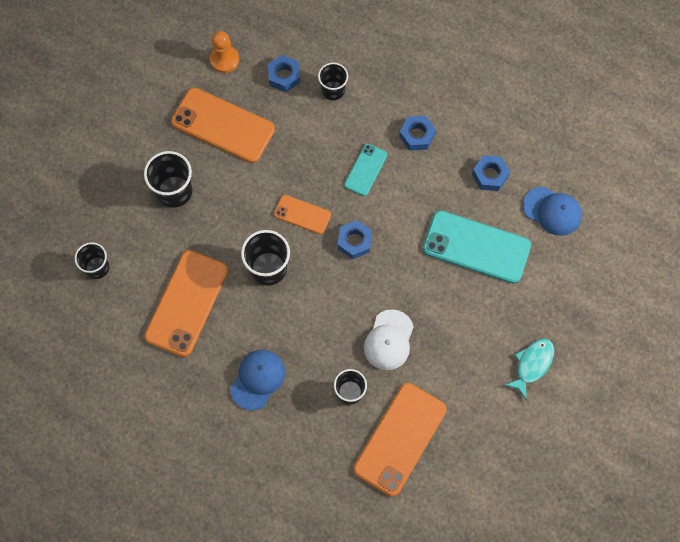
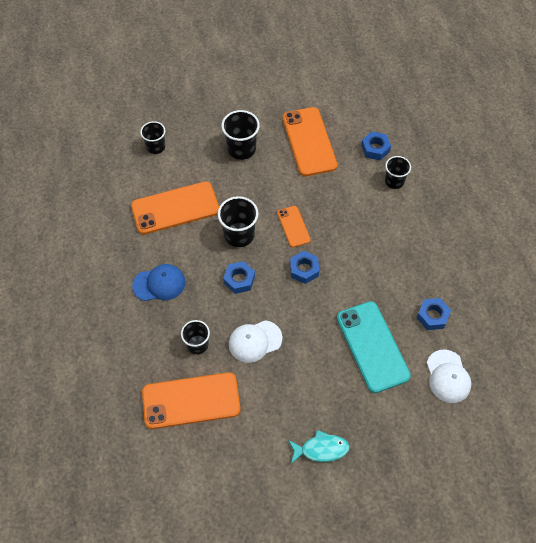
camera: 50 degrees right, 10 degrees down
orange pawn [210,31,239,73] -> none
turquoise phone [344,144,387,196] -> none
blue nut [399,116,436,151] -> blue nut moved to [223,261,255,294]
blue cap [523,186,582,236] -> white cap [427,350,471,403]

